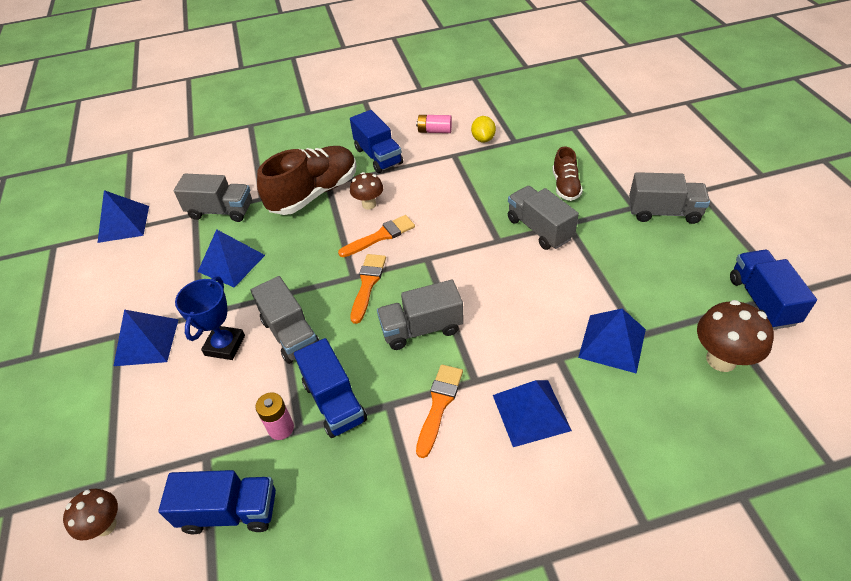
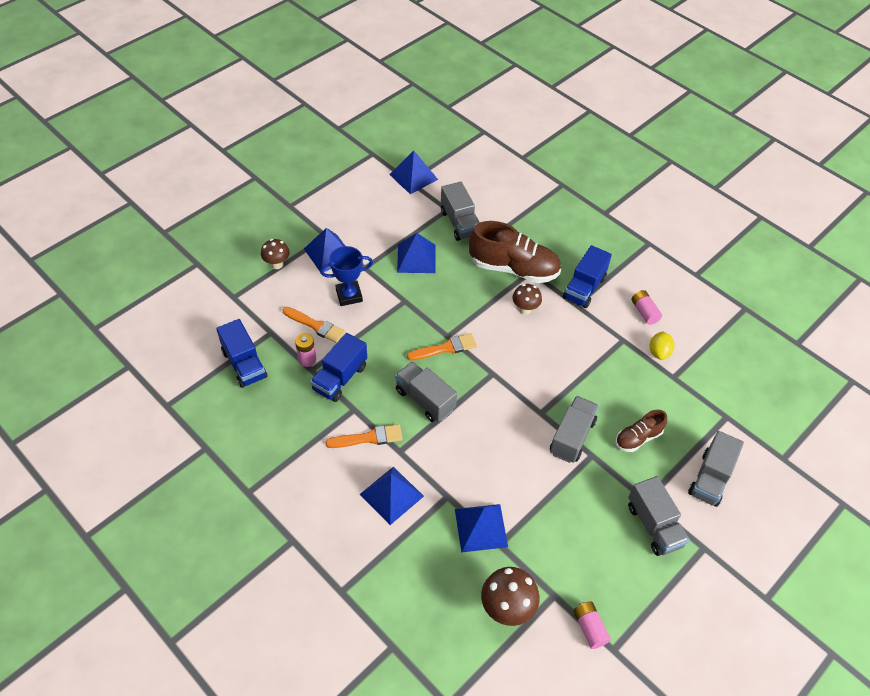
camera: 55 degrees right, 5 degrees up
brown mushroom [63,489,118,540] -> brown mushroom moved to [261,239,290,269]
grey truck [251,276,319,364] -> grey truck moved to [688,431,744,507]
orange brush [338,215,415,257] -> orange brush moved to [283,307,345,343]
yellow lemon [471,116,496,142] -> yellow lemon turned 45 degrees counterclockwise [650,331,675,360]
blue truck [730,250,817,329] -> pink battery [573,601,611,649]

